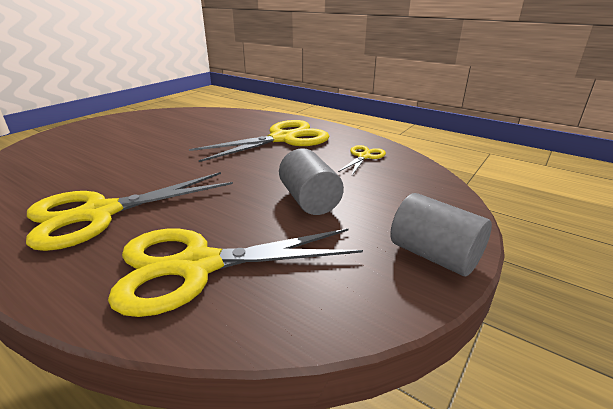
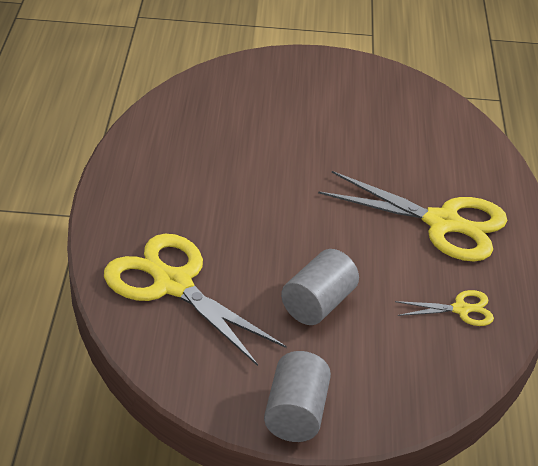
camera: 55 degrees right, 10 degrees up
yellow scissors [26,172,233,251] -> none

